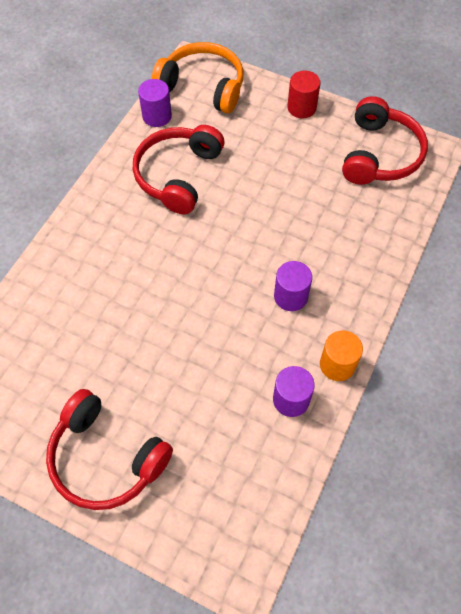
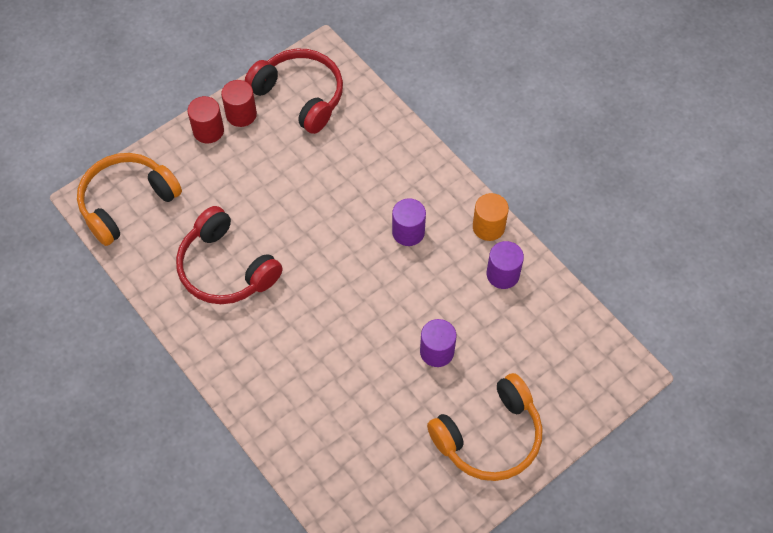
camera: 65 degrees left, 0 degrees up
red headphones [46,389,173,510] -> orange headphones [427,373,543,481]
purple cylinder [138,79,172,127] -> purple cylinder moved to [420,319,456,367]
none -> red cylinder [221,80,257,127]

